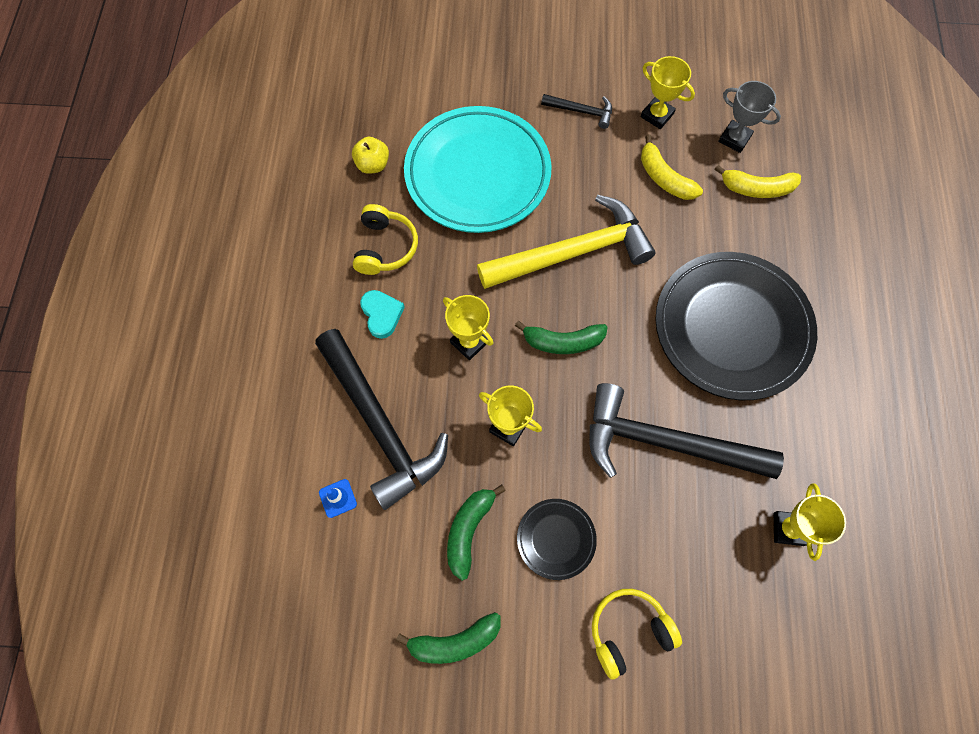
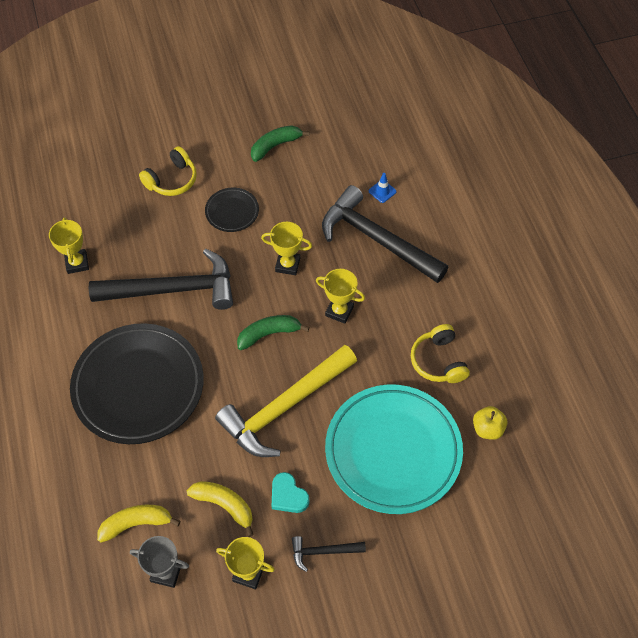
camera: 160 degrees right, 10 degrees down
turquoise heart [360,290,405,339] -> turquoise heart moved to [272,472,309,513]
green banana [447,485,506,581] -> none

